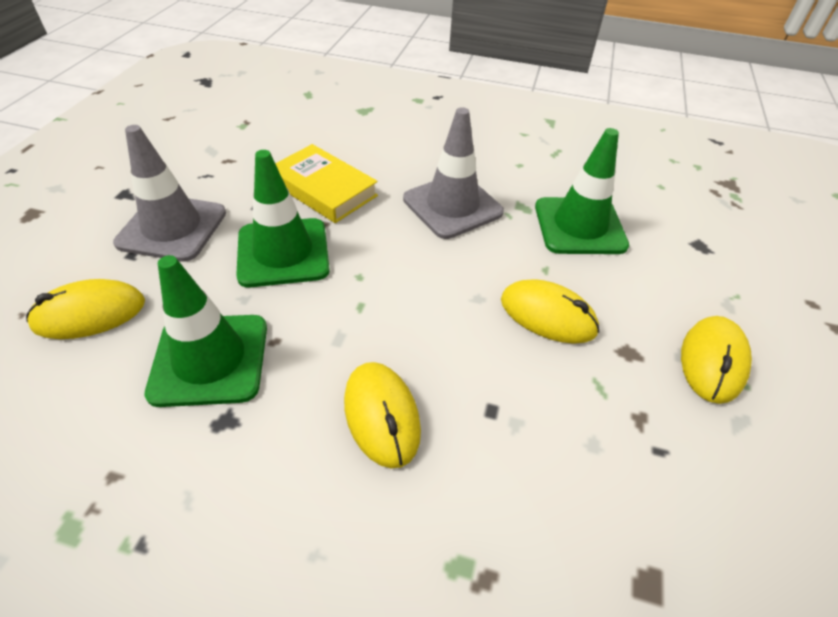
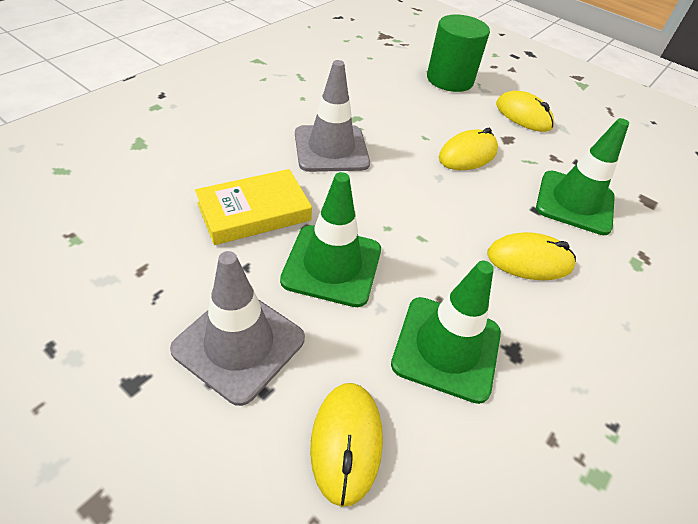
camera: 70 degrees left, 0 degrees up
green traffic cone [535,128,629,254] -> green traffic cone moved to [536,118,629,235]
none -> green cylinder [427,14,490,92]

